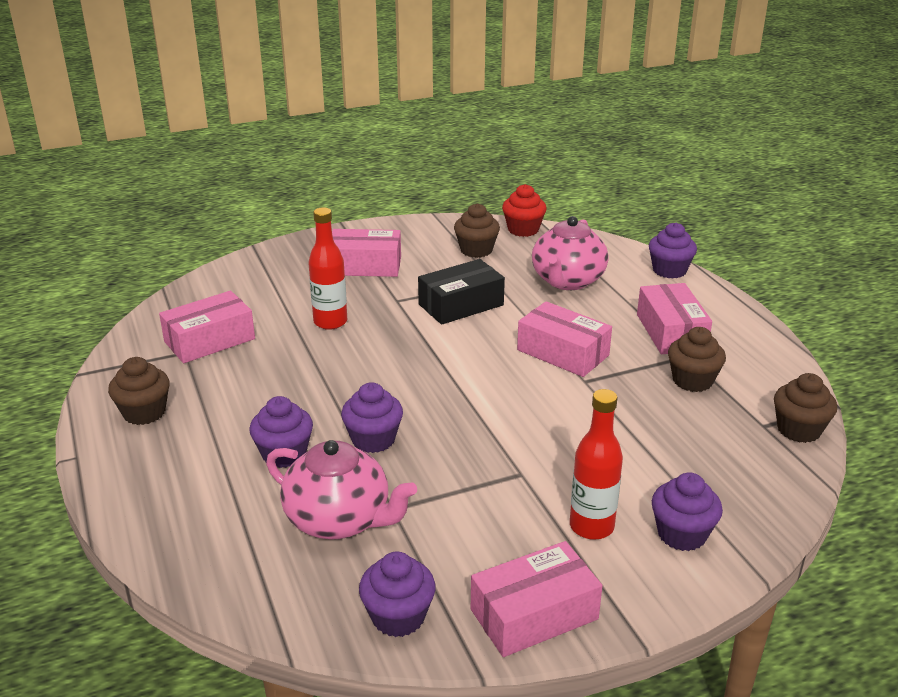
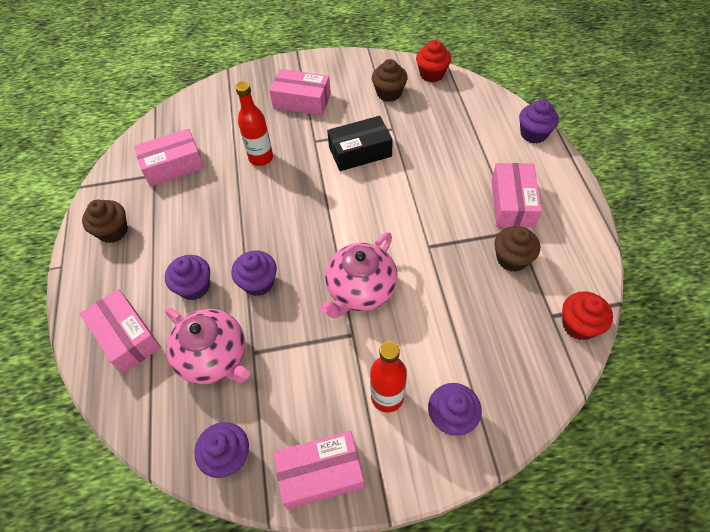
camera: 15 degrees right, 25 degrees up
pink box [517,301,612,377] -> pink box moved to [80,289,161,374]
pink teapot [532,216,608,290] -> pink teapot moved to [320,232,398,318]
brown cupcake [774,373,837,443] -> red cupcake [562,291,613,340]

